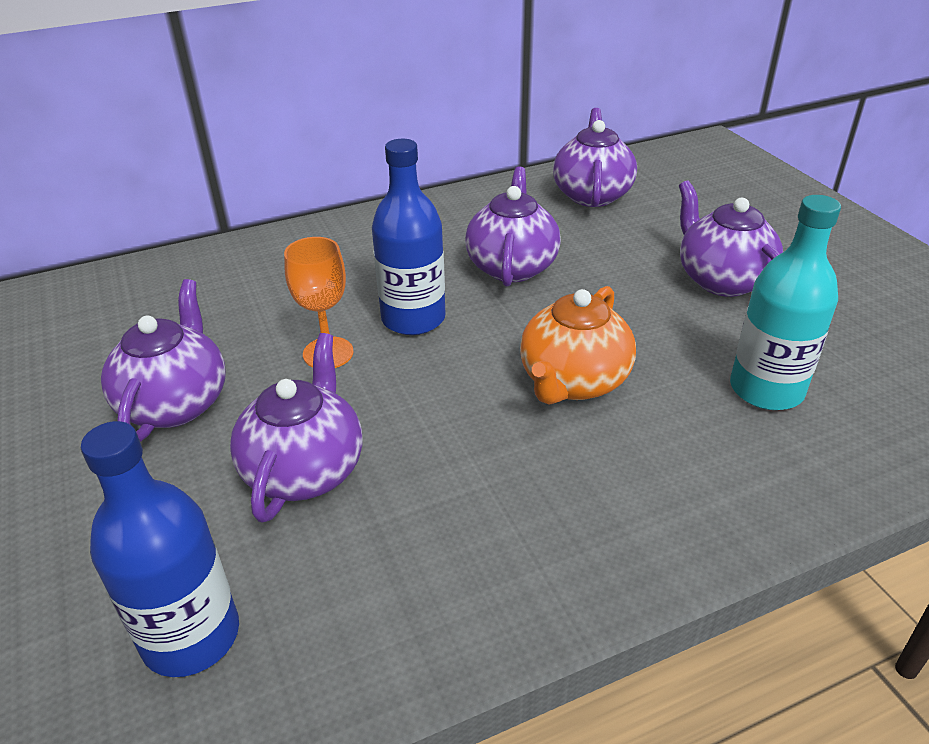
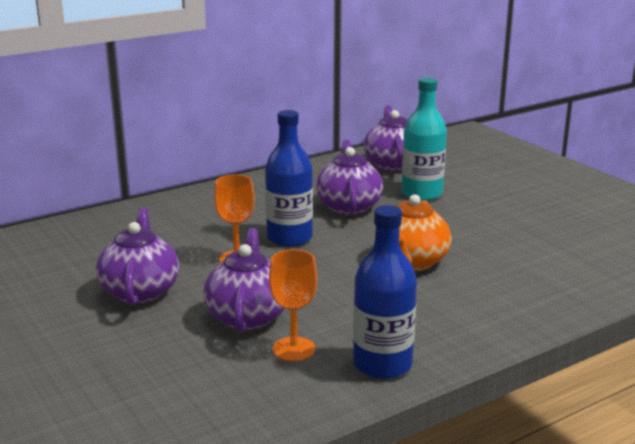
camera: 10 degrees left, 15 degrees down
blue bottle [81,421,239,677] -> blue bottle moved to [353,205,417,379]
purple teapot [679,180,783,297] -> none
turquoise bottle [730,195,841,410] -> turquoise bottle moved to [402,77,447,201]
none -> orange goblet [269,249,318,361]

